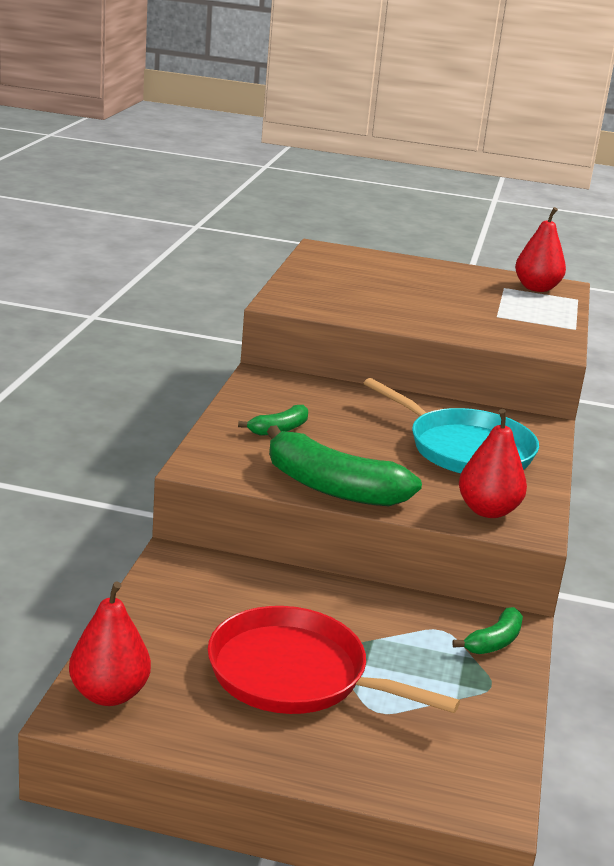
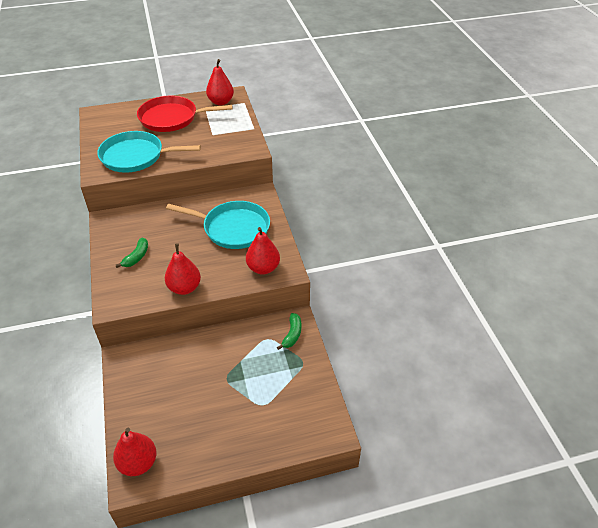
camera: 25 degrees left, 20 degrees up
red pan [207,606,460,714] -> red pan moved to [137,96,233,132]
green banana [267,425,422,506] -> red pear [165,243,201,295]
none -> turquoise pan [97,131,201,173]

